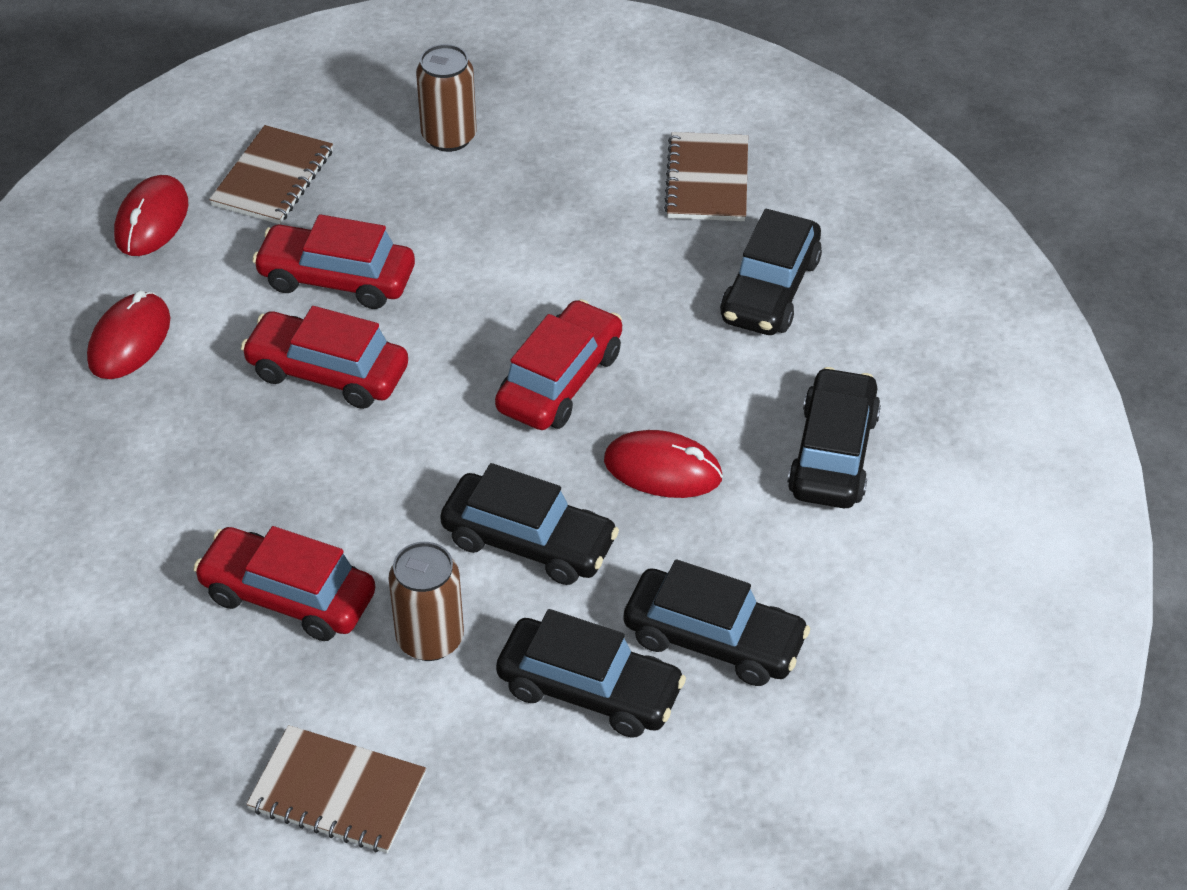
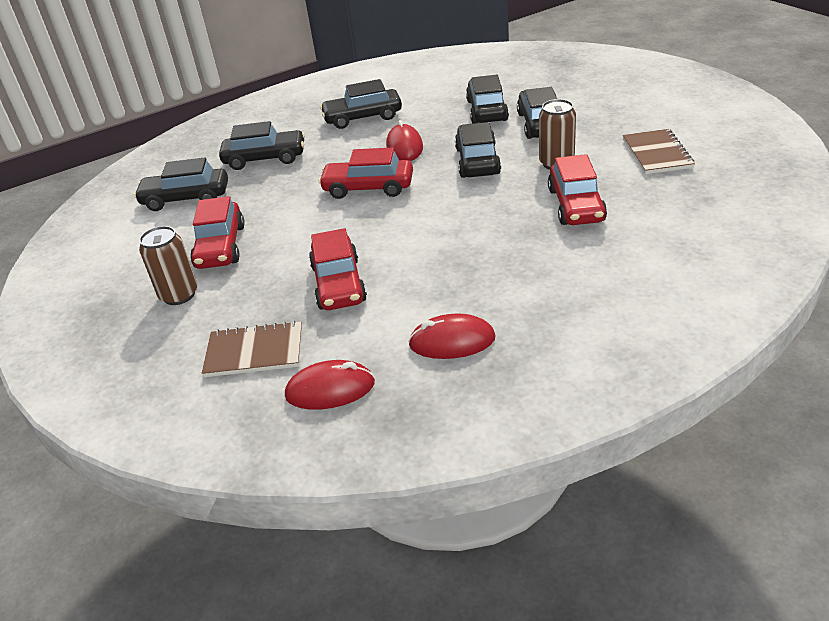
camera: 110 degrees left, 10 degrees down
red car [241,306,408,409] -> red car moved to [190,196,245,269]
brown notebook [664,132,748,221] -> black car [134,157,228,211]

